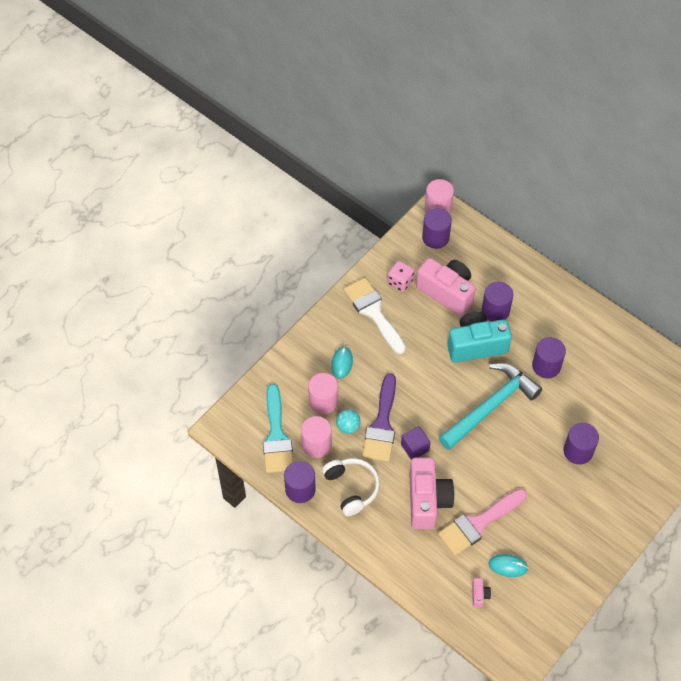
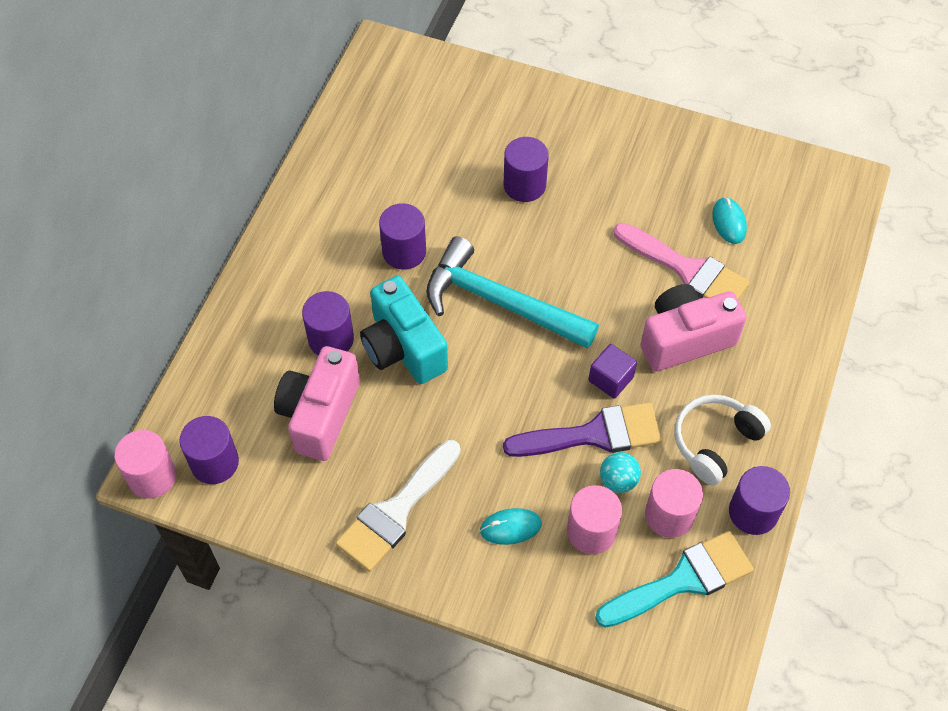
camera: 110 degrees left, 0 degrees up
pink dice [387,261,414,292] -> none
pink camera [472,578,491,608] -> none

